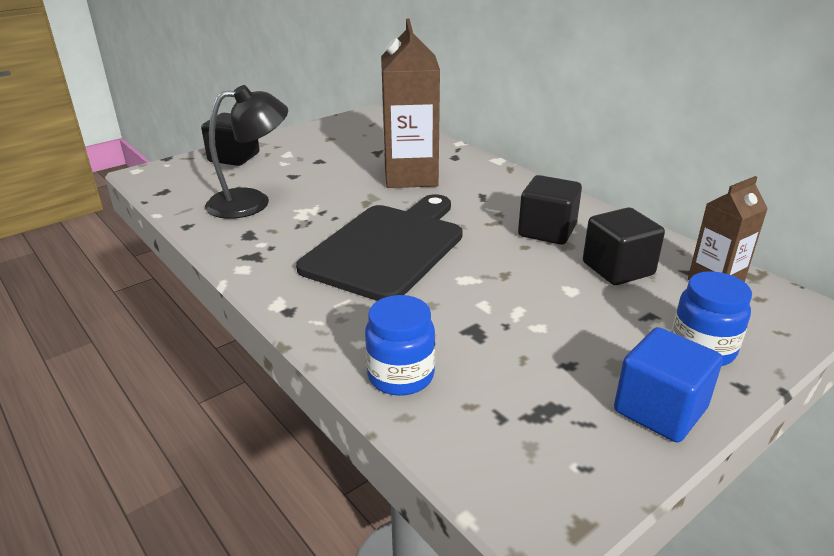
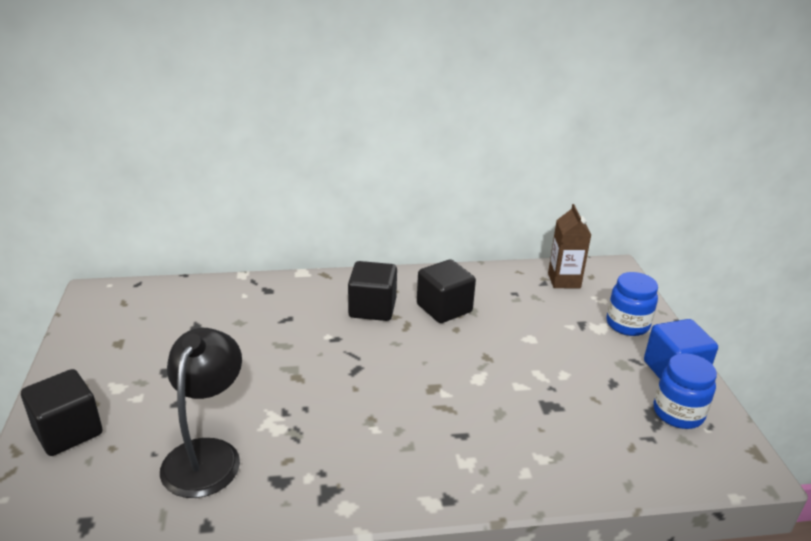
camera: 60 degrees left, 0 degrees up
black cutting board [296,194,463,301] -> none
blue jar [365,295,435,396] -> blue jar moved to [654,353,717,429]
brown carton [381,19,440,188] -> none
black cube [583,207,665,285] -> black cube moved to [348,261,397,321]

